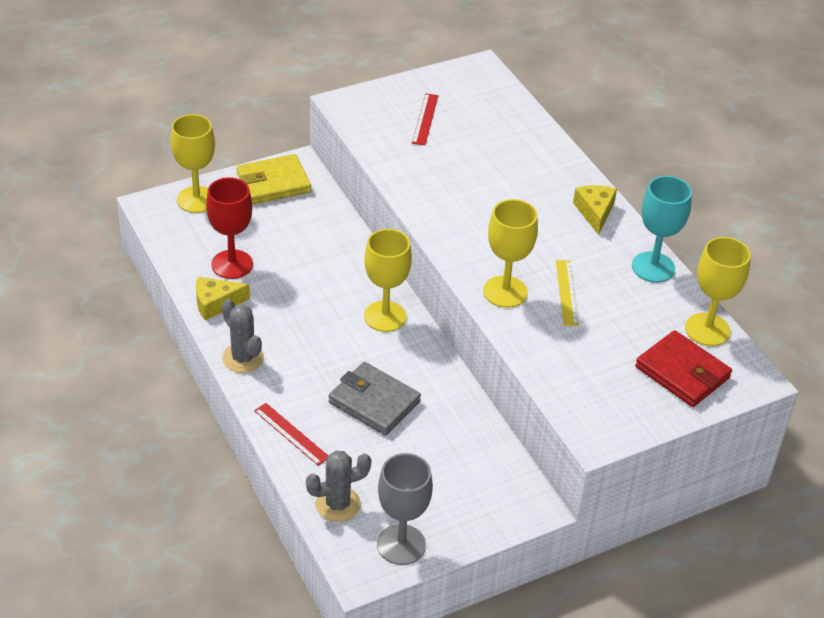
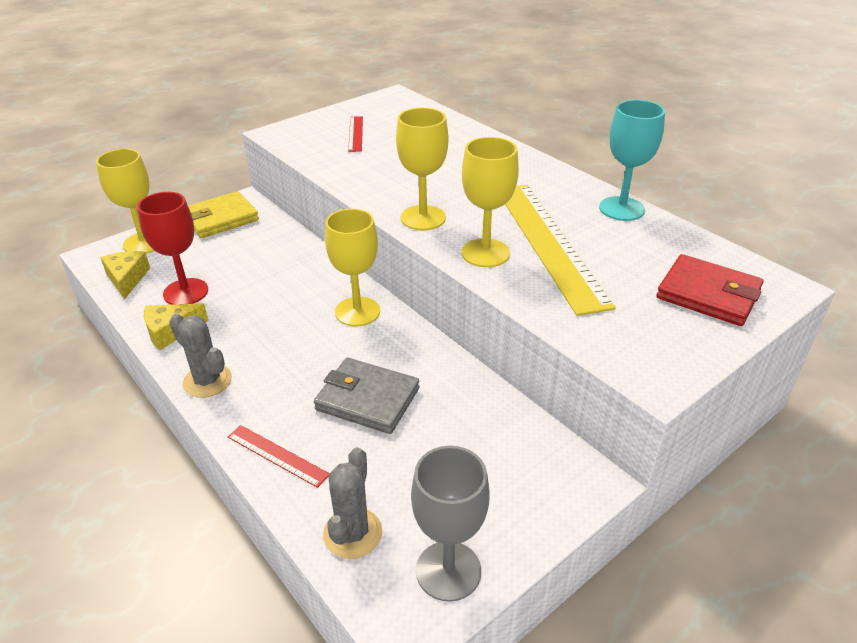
camera: 10 degrees left, 5 degrees down
grey cactus [306,451,371,522] -> grey cactus turned 45 degrees counterclockwise [323,447,383,559]
yellow ruler [556,260,579,326] -> yellow ruler [505,185,616,316], size x2.27
yellow cheese [573,185,617,235] -> yellow cheese moved to [100,251,150,299]
yellow goblet [685,237,751,346] -> yellow goblet moved to [396,108,448,230]

